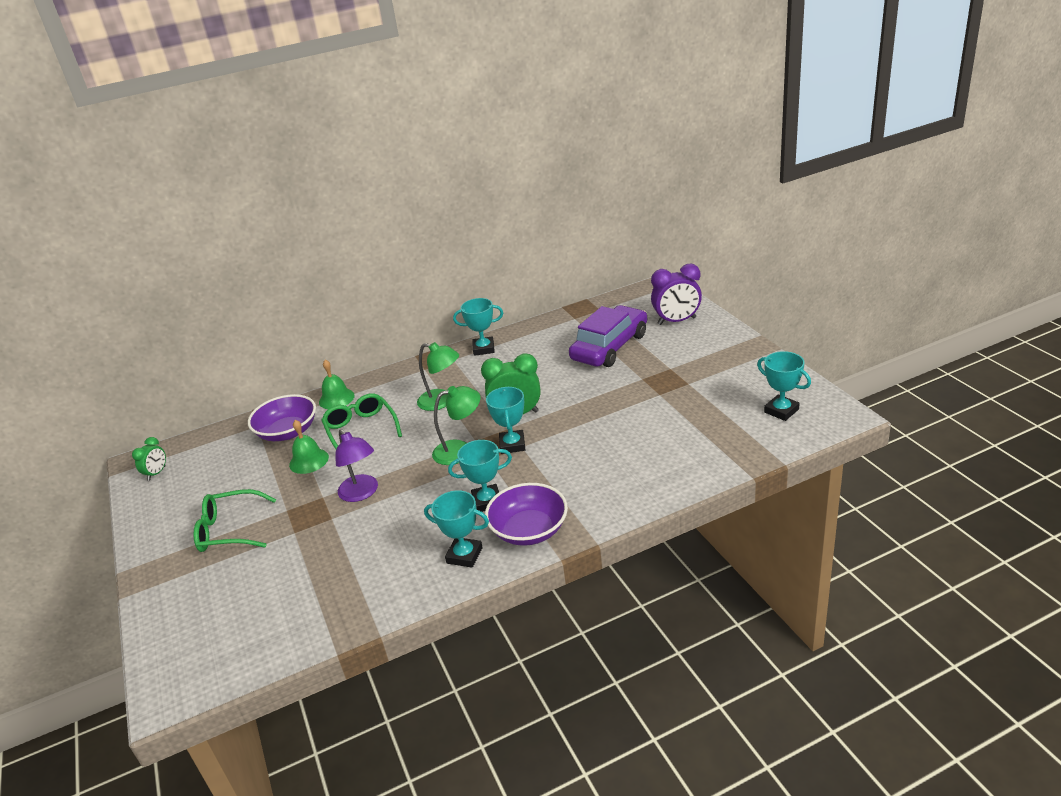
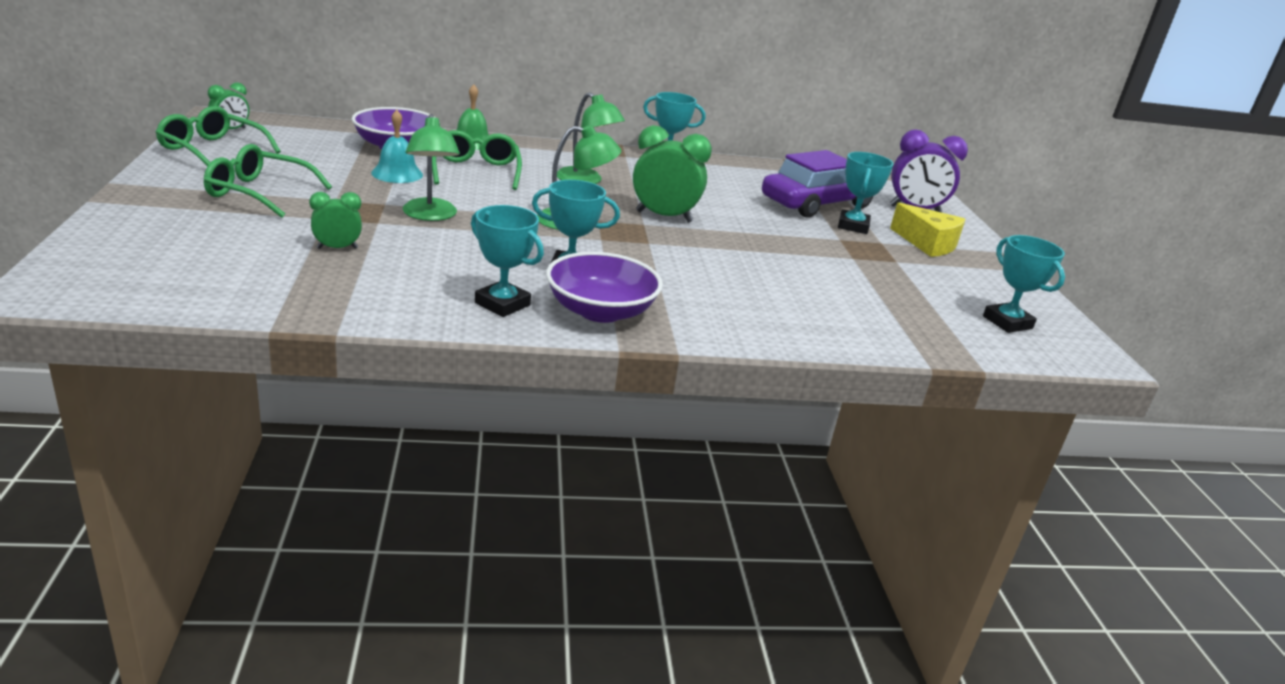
camera: 10 degrees right, 5 degrees down
green bell [289,420,329,474] -> turquoise bell [371,110,423,183]
purple lamp [335,429,378,502] -> green lamp [403,114,460,221]
turquoise trophy [486,387,525,454] -> turquoise trophy moved to [838,152,893,234]
none -> green glasses [155,106,281,167]
none -> green clock [309,192,362,249]
none -> yellow cheese [890,203,966,257]

